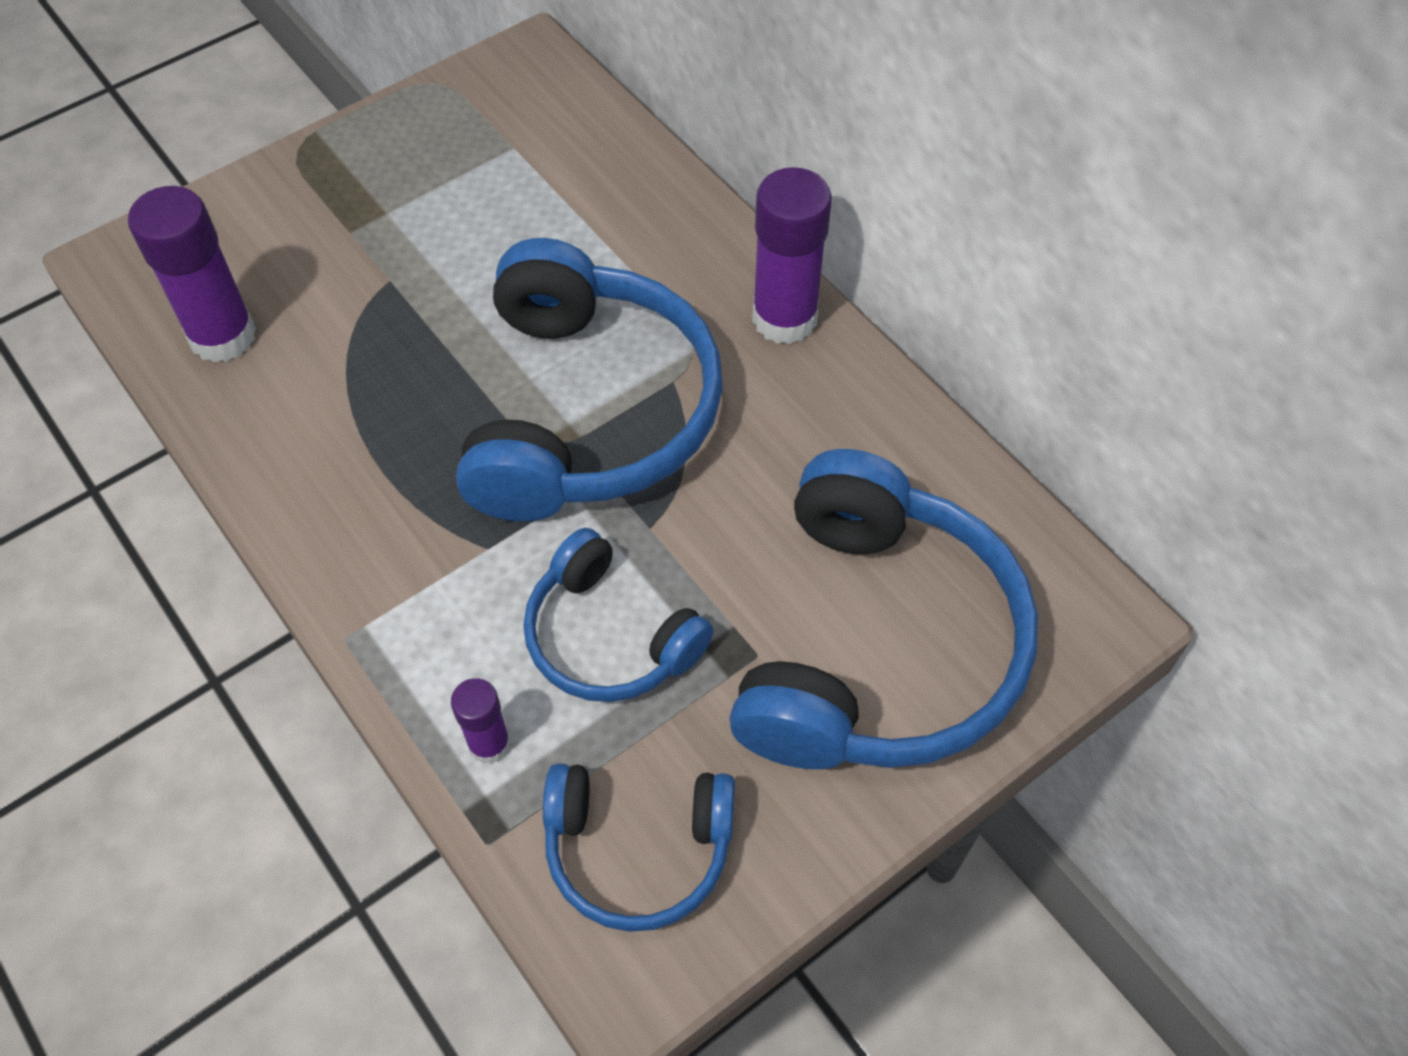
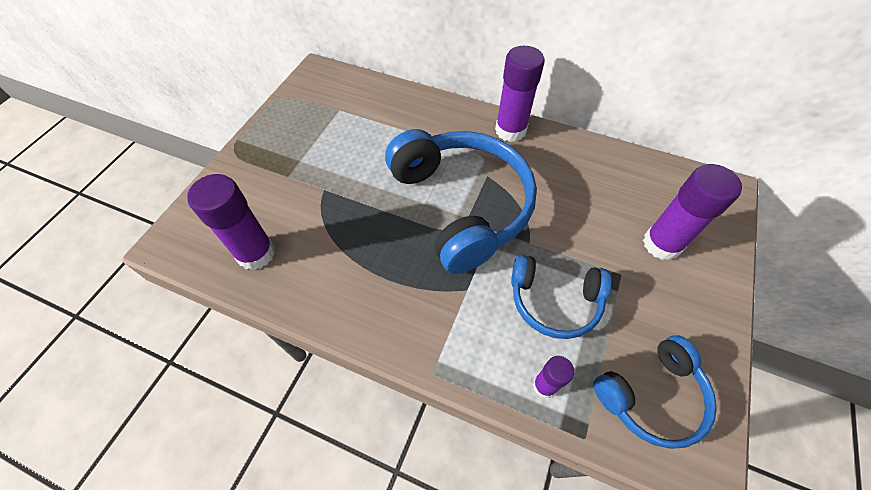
camera: 30 degrees left, 0 degrees up
blue headphones [729,449,1038,769] -> purple glue stick [643,164,742,261]

